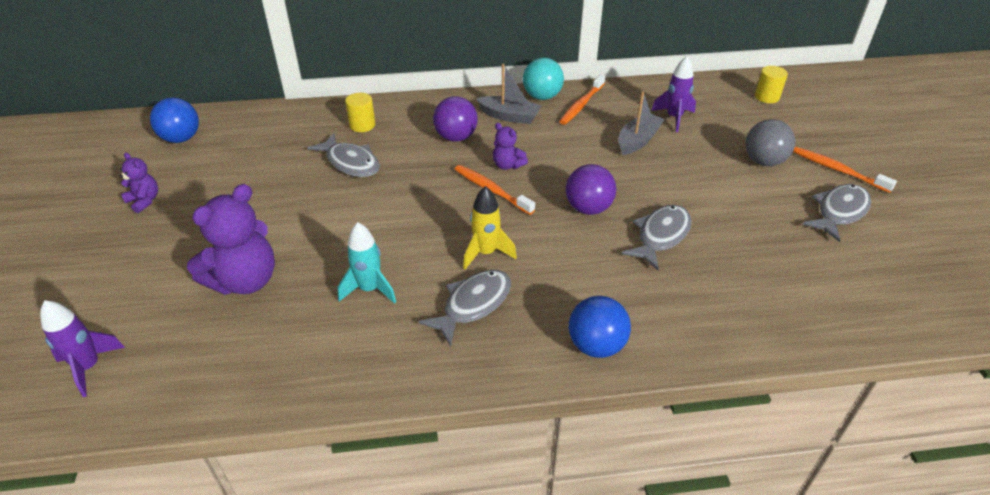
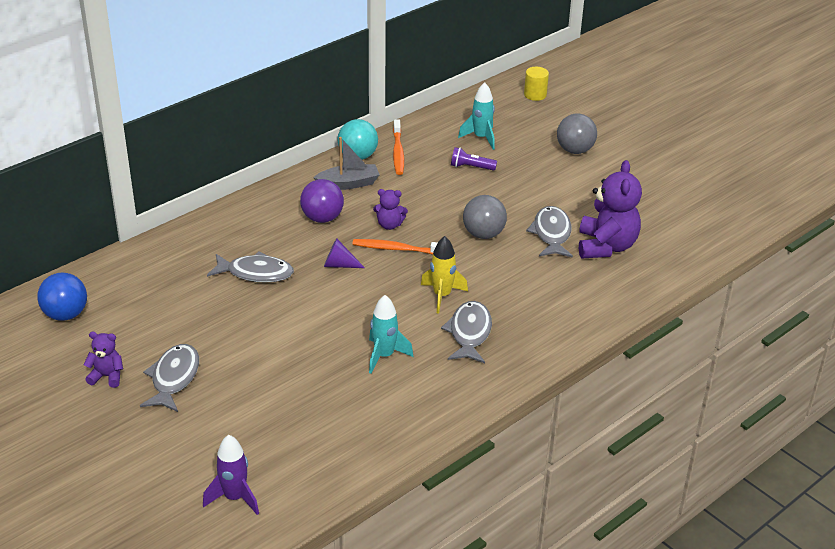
camera: 35 degrees left, 5 degrees down
purple teddy bear [187,184,275,295] -> purple teddy bear moved to [579,160,642,258]
yellow cylinder [345,93,376,132] -> none
purple ball [566,164,616,215] -> grey ball [463,195,507,239]
blue ball [569,296,631,358] -> none
grey boat [618,92,665,155] -> purple flashlight [451,147,497,171]
purple rocket [651,56,696,132] -> turquoise rocket [458,82,495,150]
orange toothbrush [793,147,897,193] -> none
grey fish [802,184,871,242] -> grey fish moved to [140,344,199,412]
none -> purple cone [324,238,365,268]

